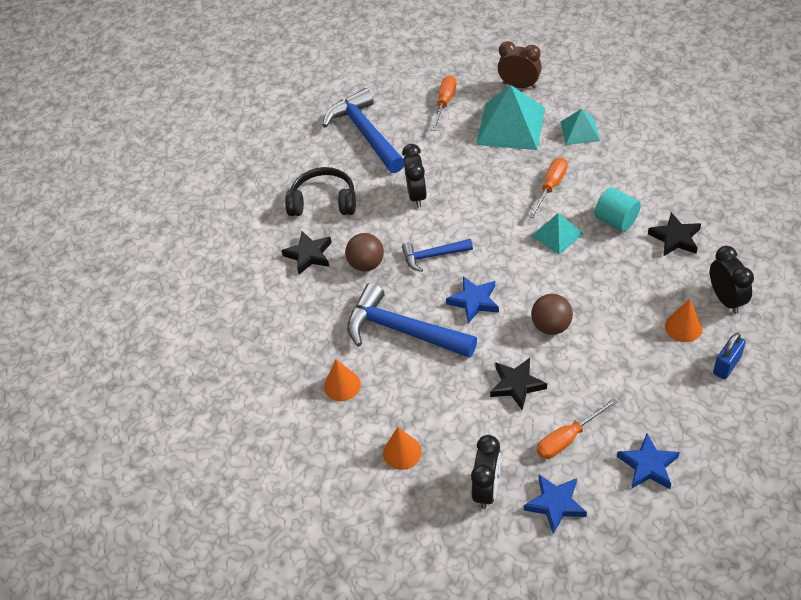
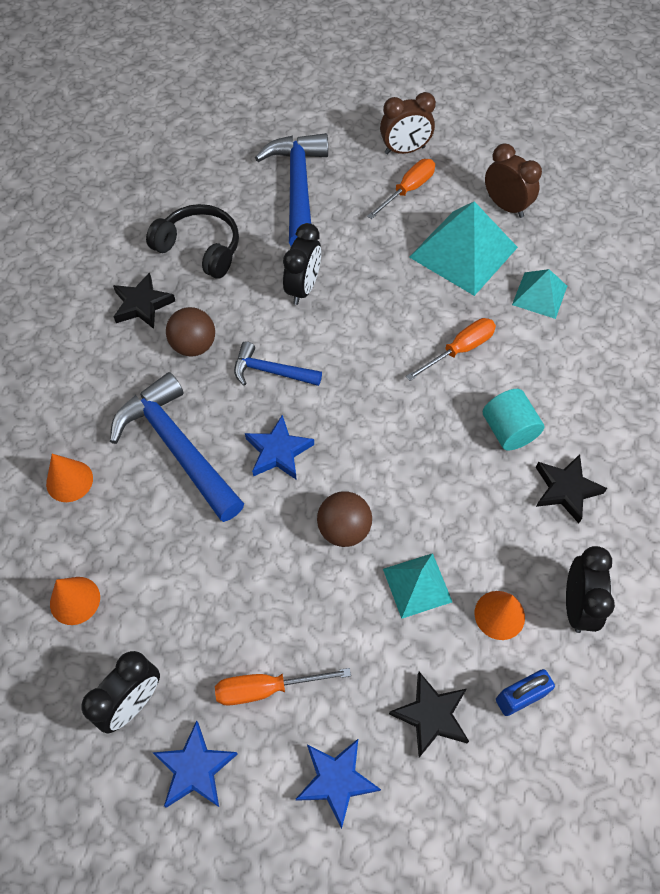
camera: 20 degrees right, 10 degrees up
black star [490,358,547,410] -> black star moved to [389,672,469,758]
turquoise pyramid [532,213,584,255] -> turquoise pyramid moved to [383,553,452,619]
none -> brown clock [380,92,436,154]

